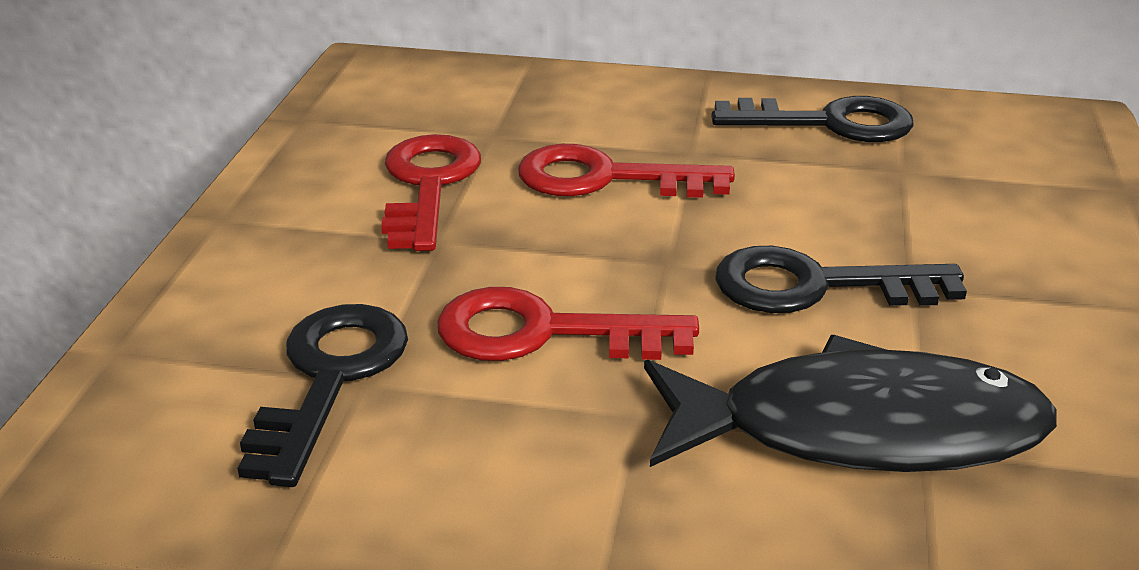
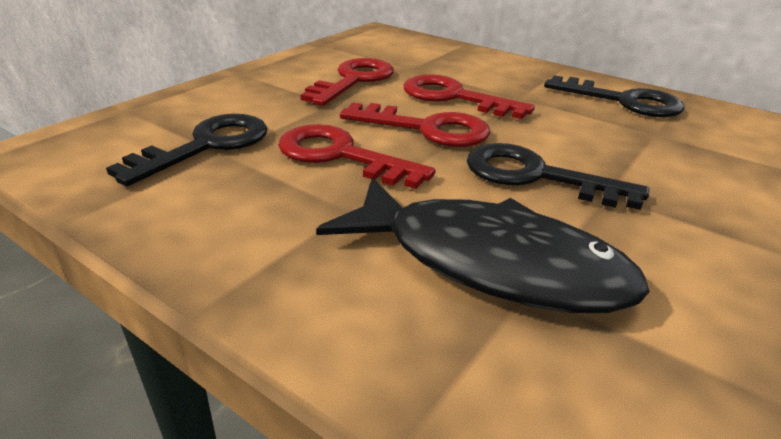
camera: 25 degrees right, 0 degrees up
none -> red key [340,103,490,147]

